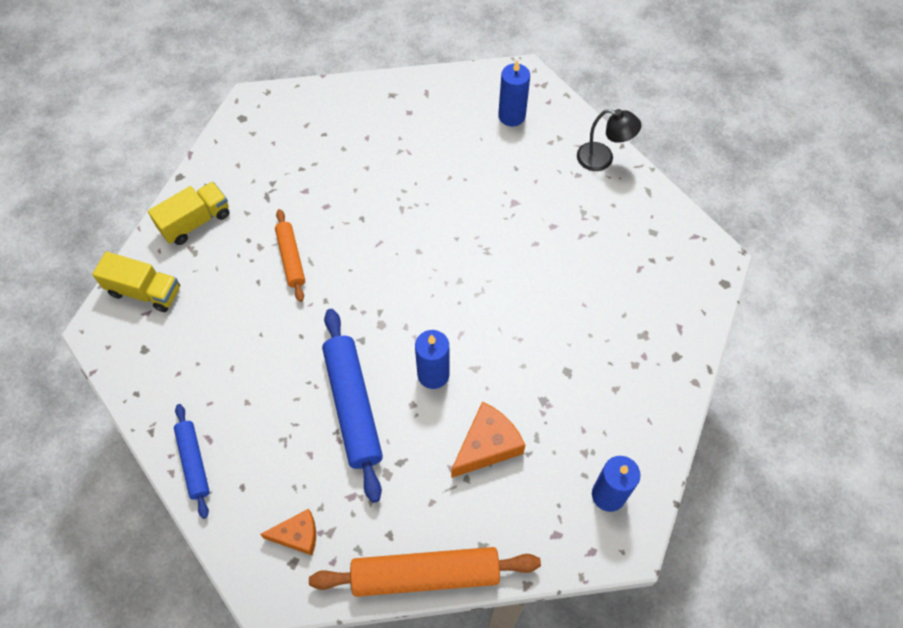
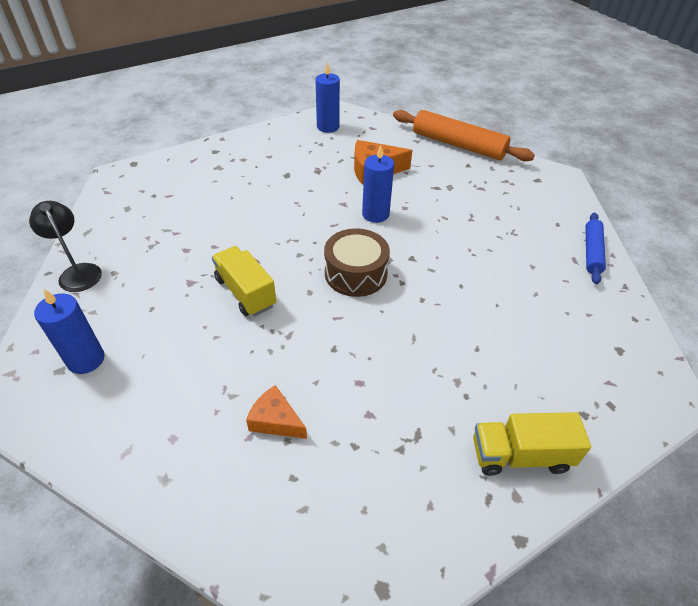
camera: 145 degrees left, 15 degrees down
yellow truck [92,252,180,312] -> yellow truck moved to [212,246,276,316]
orange cheese [260,509,316,555] -> orange cheese moved to [246,385,307,439]
orange rolling pin [275,209,305,302] -> none
blue rolling pin [322,309,383,503] -> none
none -> brown drum [324,228,390,297]

